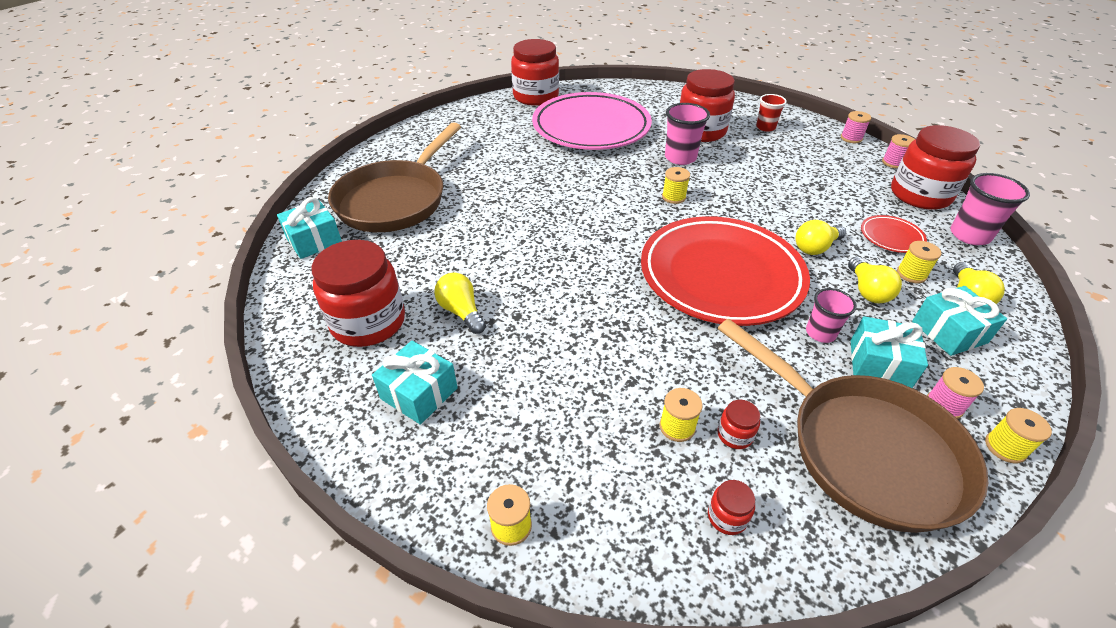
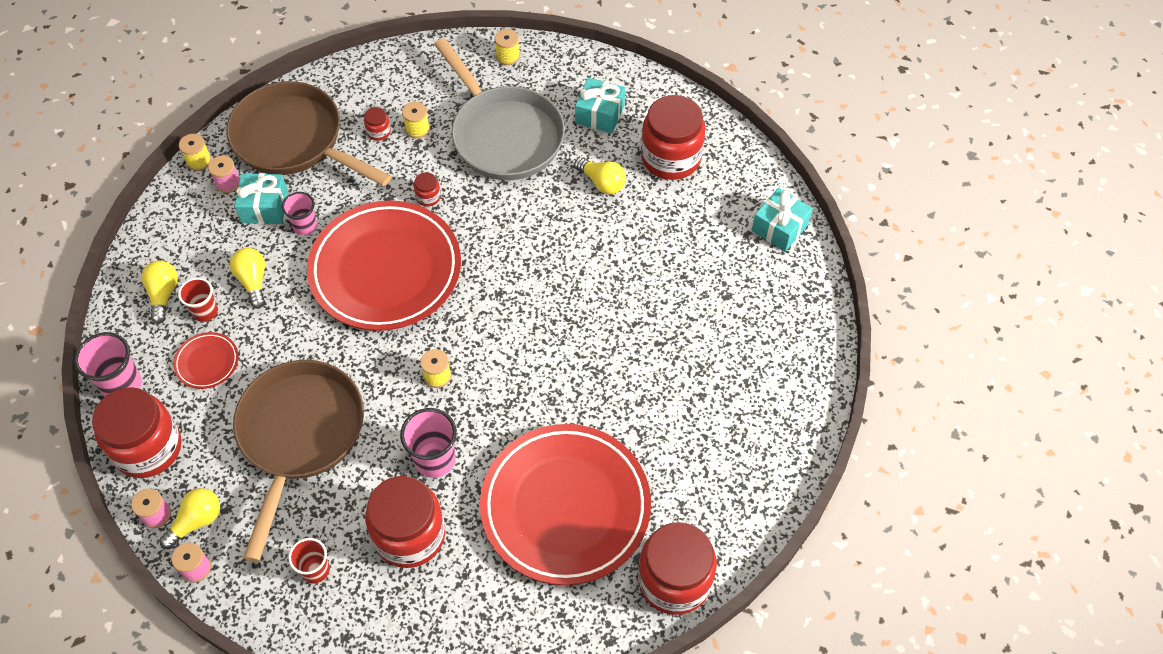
camera: 165 degrees right, 15 degrees up
brown pan [328,122,461,232] -> brown pan moved to [233,360,364,562]
pink plate [532,92,652,150] -> red plate [480,424,651,585]
red jar [708,480,755,535] -> red jar moved to [414,172,441,206]
yellow light bulb [796,220,846,255] -> yellow light bulb moved to [159,488,220,549]
yellow spool [897,241,942,283] -> red cup [178,278,218,322]
turquoise gift [912,286,1007,356] -> none
none -> grey pan [434,38,565,180]

